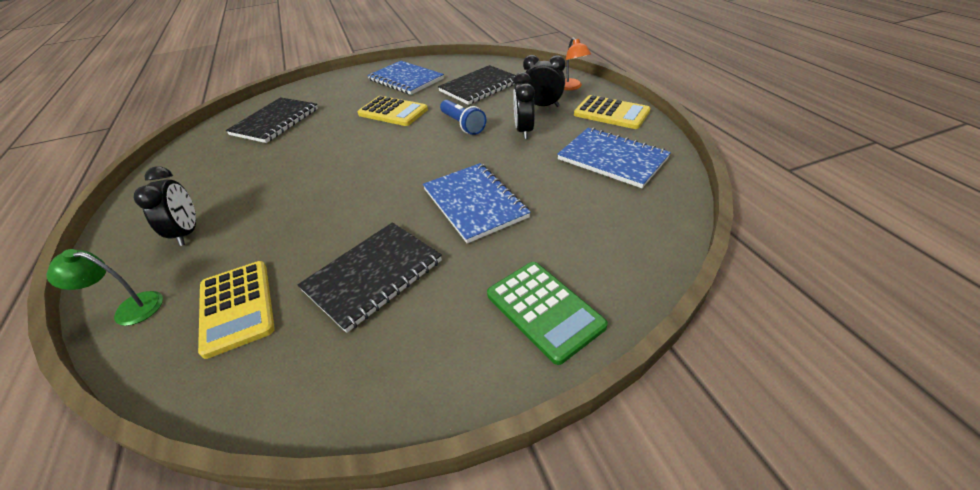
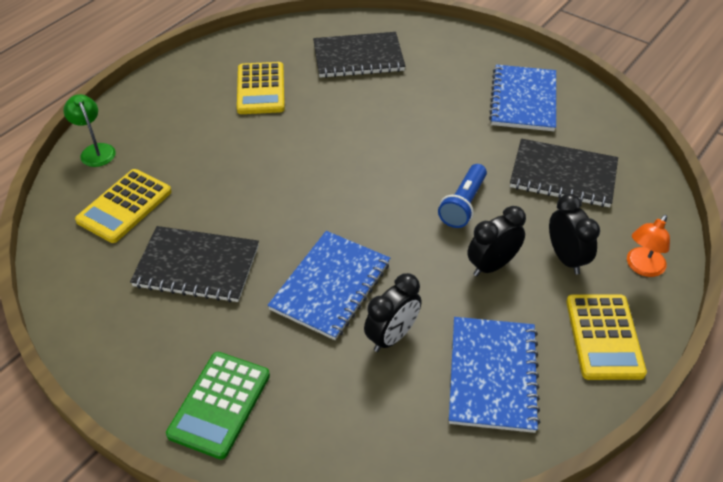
camera: 55 degrees right, 5 degrees up
black clock [134,166,196,246] -> black clock moved to [364,273,421,352]
yellow calculator [358,96,428,126] -> yellow calculator moved to [237,62,285,114]

